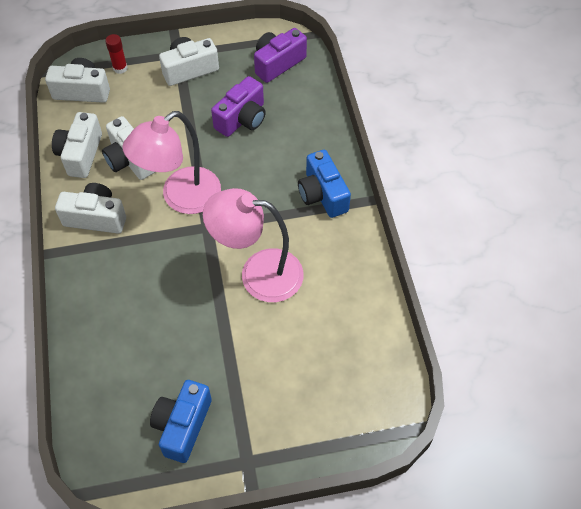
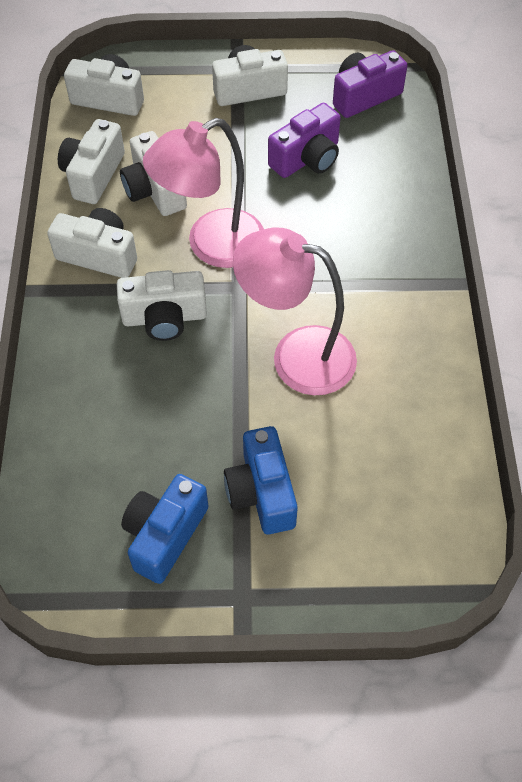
camera: 10 degrees right, 0 degrees up
red glue stick [105,34,128,74] -> none
blue camera [298,150,351,218] -> blue camera moved to [224,426,298,535]
none -> white camera [117,270,207,341]

